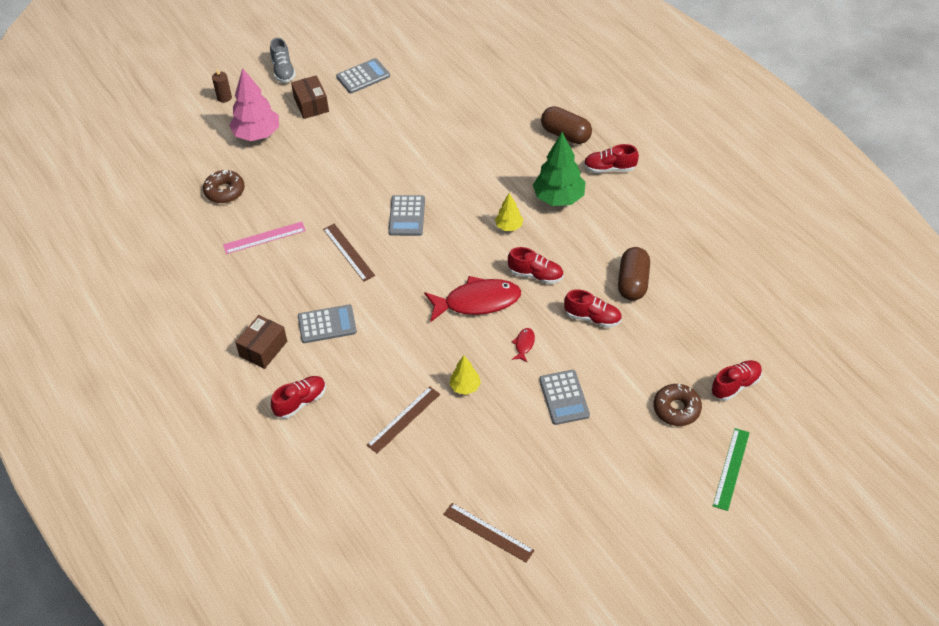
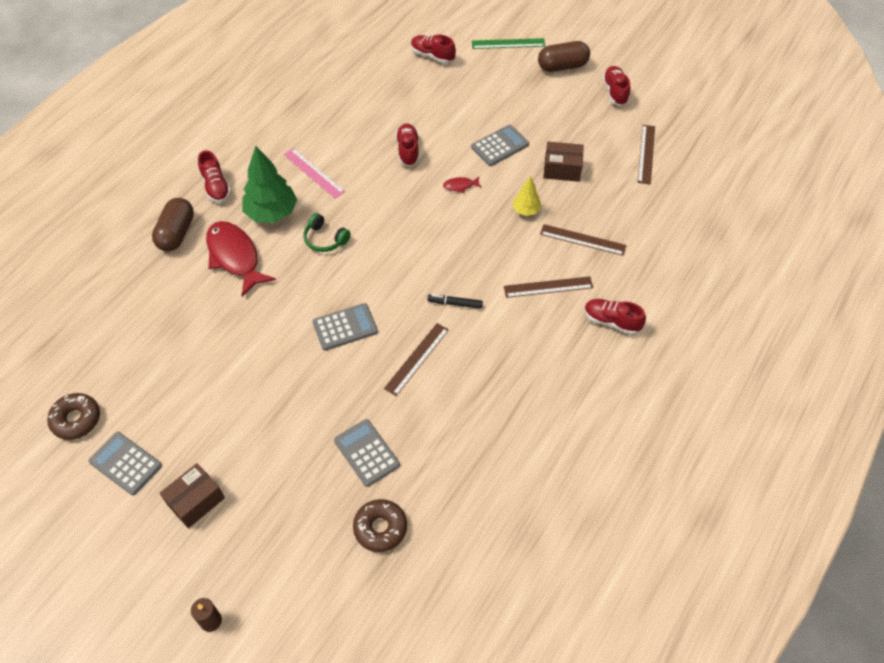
camera: 115 degrees left, 5 degrees up
pink ruler [223,222,306,254] -> pink ruler moved to [283,148,345,199]
pink tree [229,68,279,141] -> none
brown box [235,315,287,369] -> brown box moved to [543,142,584,182]
grey shoe [270,38,296,83] -> none
grey calculator [298,305,357,343] -> grey calculator moved to [334,419,400,487]
red fish [424,276,521,322] -> red fish moved to [206,221,276,297]
yellow tree [495,193,523,231] -> green headphones [303,213,351,252]
red shoe [508,247,563,284] -> red shoe moved to [602,66,630,106]
brown capsule [618,247,650,301] -> brown capsule moved to [538,41,590,72]
brown donut [653,384,702,426] -> brown donut moved to [47,393,100,440]
none -> black marker [427,294,483,309]
none -> brown ruler [504,276,593,298]

